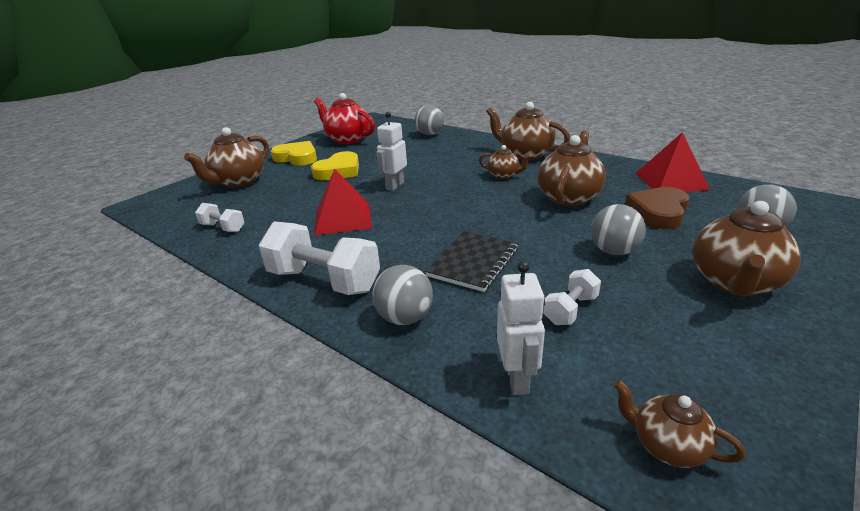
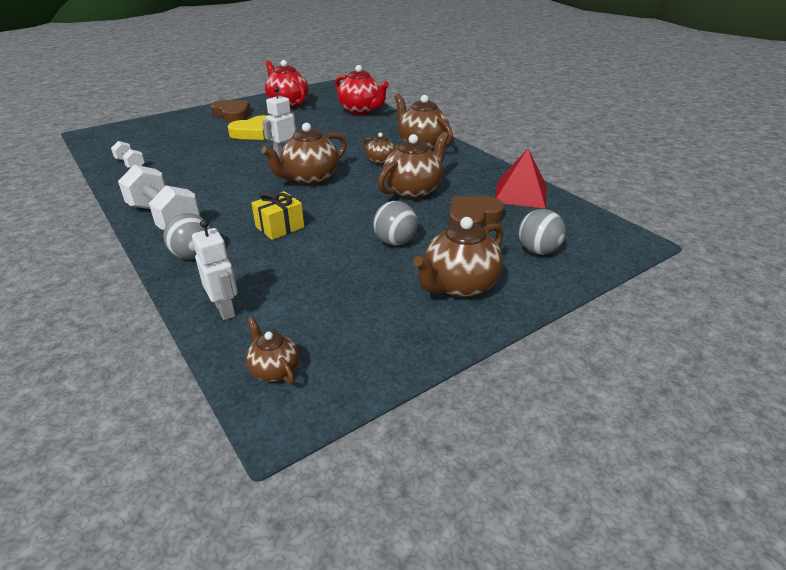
camera: 15 degrees right, 5 degrees up
brown teapot [184,127,269,188] -> brown teapot moved to [261,123,347,185]
yellow heart [271,141,317,166] -> brown heart [211,100,251,122]
red pyramid [314,169,372,235] -> none
grey ball [415,105,444,135] -> red teapot [335,65,389,115]
black notebook [425,231,519,292] -> yellow gift [251,191,304,240]
white robot [497,261,545,395] -> white robot turned 45 degrees counterclockwise [192,219,238,320]
white dumbbell [543,269,601,325] -> none

